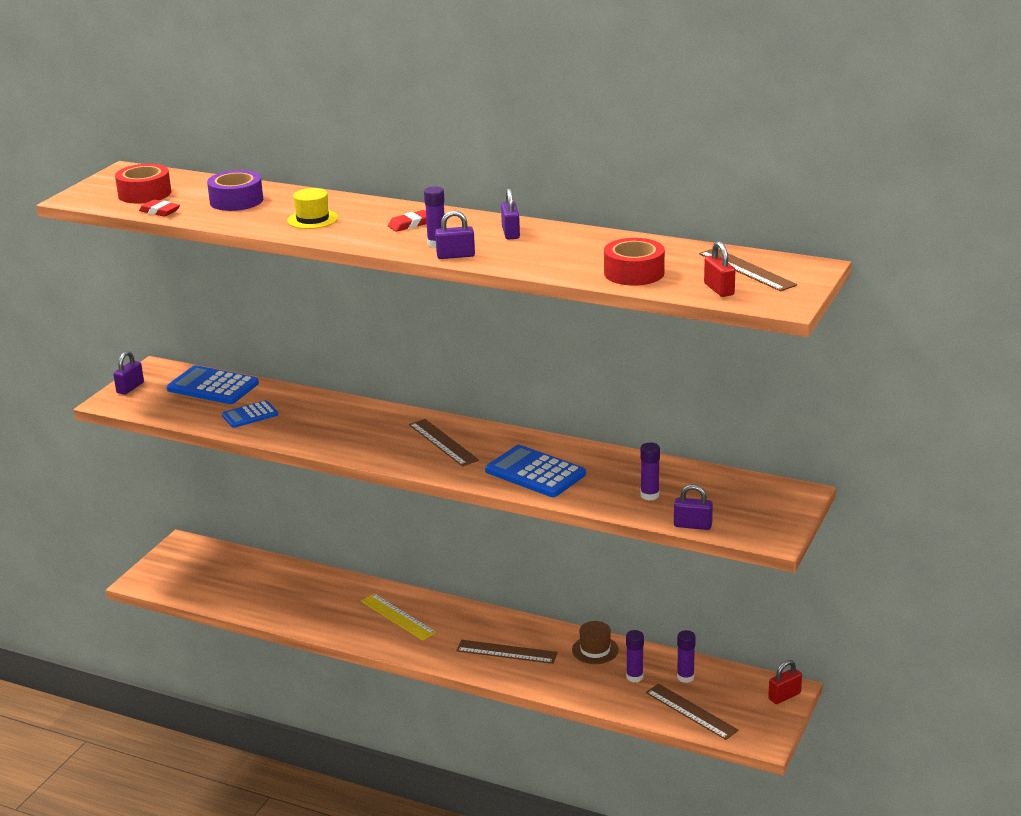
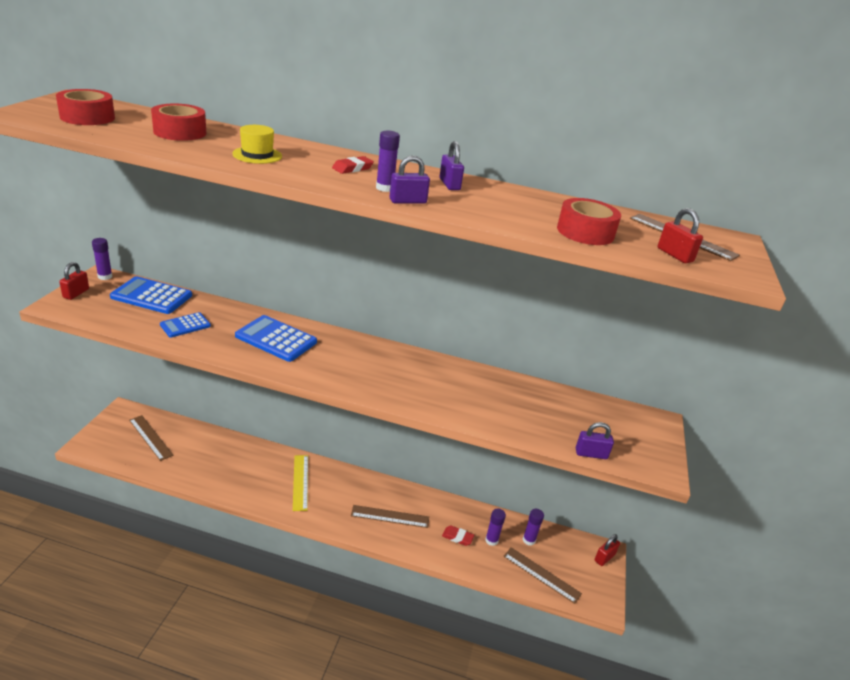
camera: 15 degrees left, 5 degrees up
purple padlock [113,351,144,395] -> red padlock [59,262,89,300]
red eraser [139,199,180,217] -> red eraser moved to [442,525,474,546]
purple tape [207,170,263,211] -> red tape [151,104,206,141]
yellow ruler [361,593,436,641] -> yellow ruler turned 45 degrees clockwise [293,455,308,511]
brown ruler [409,419,479,467] -> brown ruler moved to [129,415,174,461]
blue calculator [485,445,586,497] -> blue calculator moved to [235,315,317,362]
brown hat [572,621,619,664] -> none
purple glue stick [640,443,660,501] -> purple glue stick moved to [92,238,112,280]

